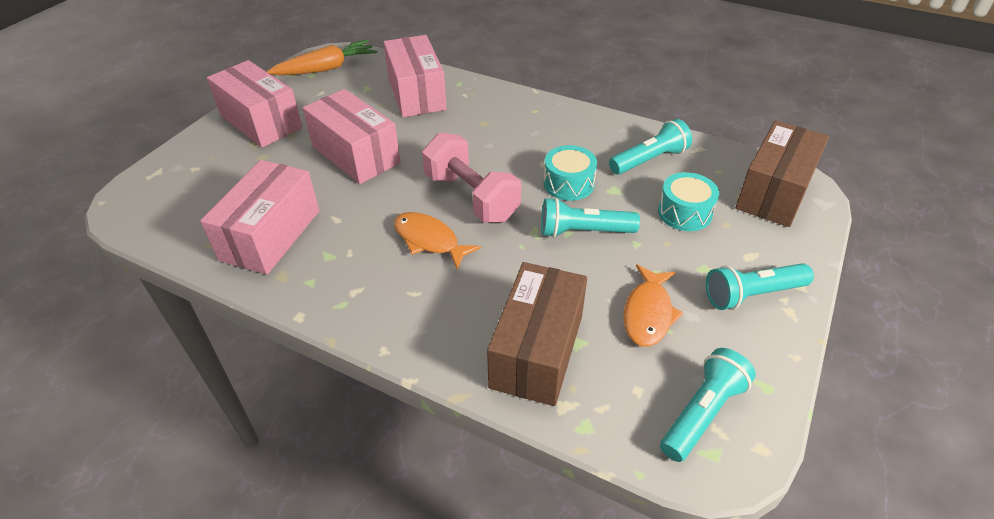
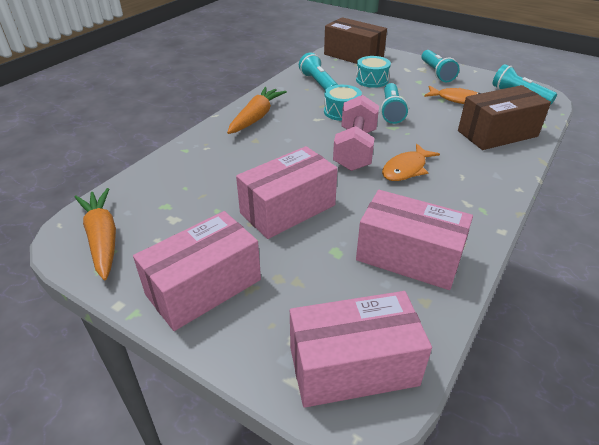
camera: 85 degrees left, 5 degrees down
pink box [383,35,447,117] -> pink box moved to [290,291,432,408]
pink dumbbell [422,132,521,223] -> pink dumbbell turned 45 degrees counterclockwise [333,95,379,171]
brown box [487,262,587,406] -> brown box turned 45 degrees counterclockwise [458,85,551,150]
none -> orange carrot [227,87,287,134]

